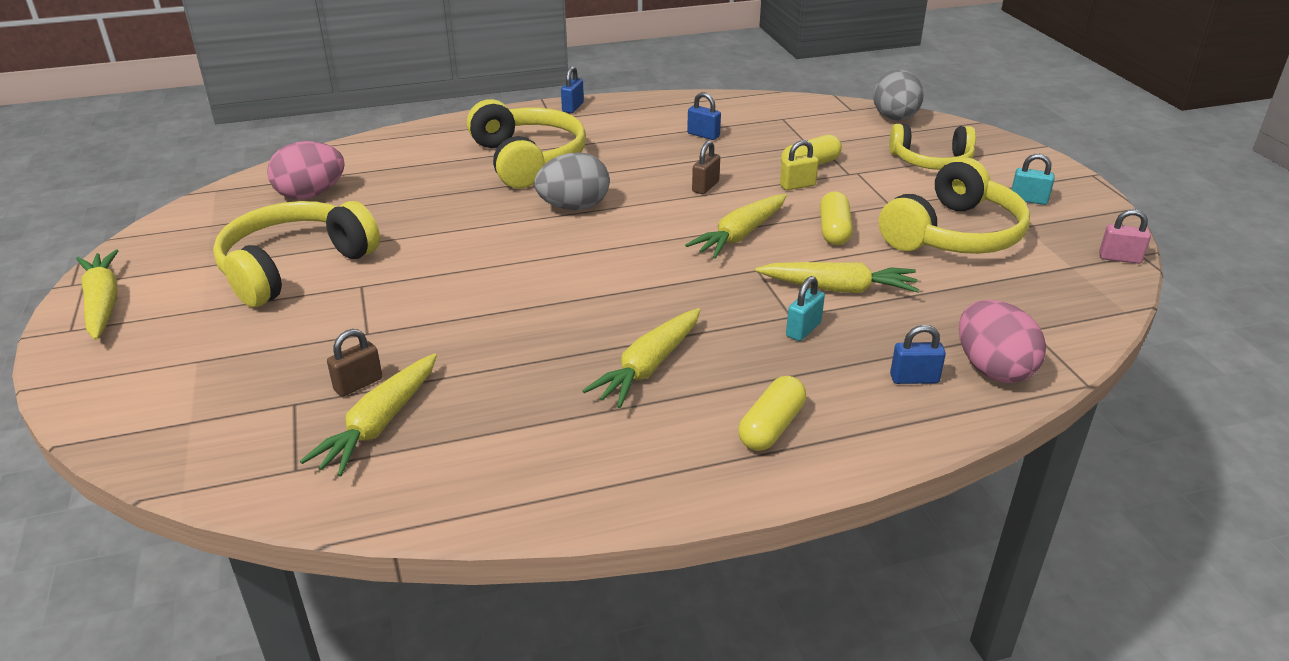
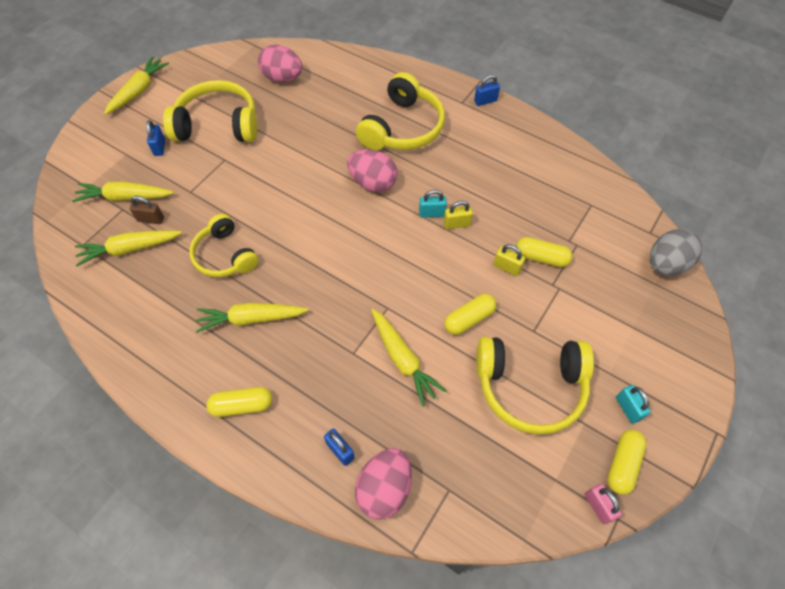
camera: 50 degrees right, 25 degrees up
grey egg [534,152,610,210] -> pink egg [347,149,397,192]
yellow carrot [685,194,787,259] -> yellow carrot moved to [72,181,174,202]
blue padlock [687,92,721,140] -> blue padlock moved to [146,120,165,156]
brown padlock [692,140,720,194] -> yellow padlock [444,201,473,229]
turquoise padlock [786,276,825,341] -> turquoise padlock moved to [419,190,447,218]
yellow headphones [889,124,976,170] -> yellow headphones moved to [189,214,259,277]
none -> yellow capsule [607,430,647,495]

